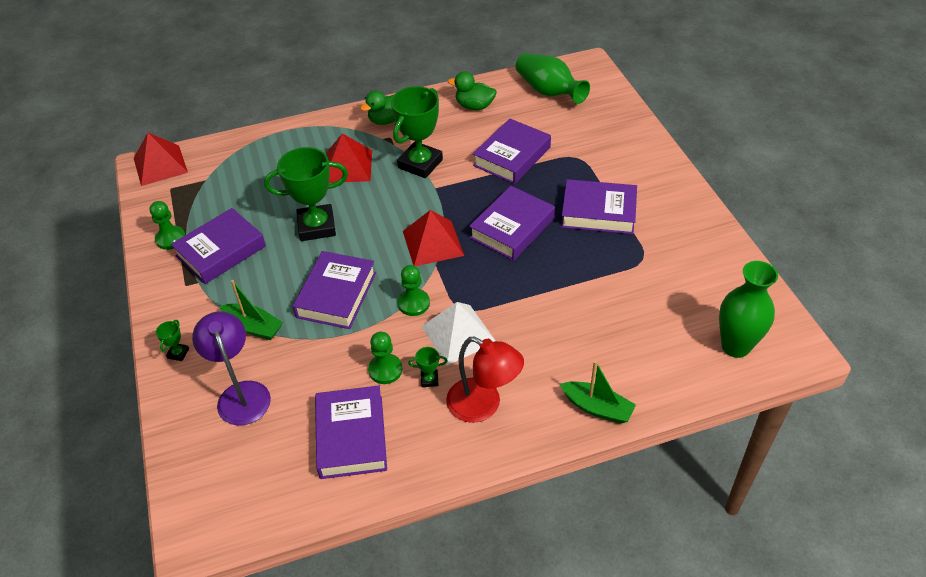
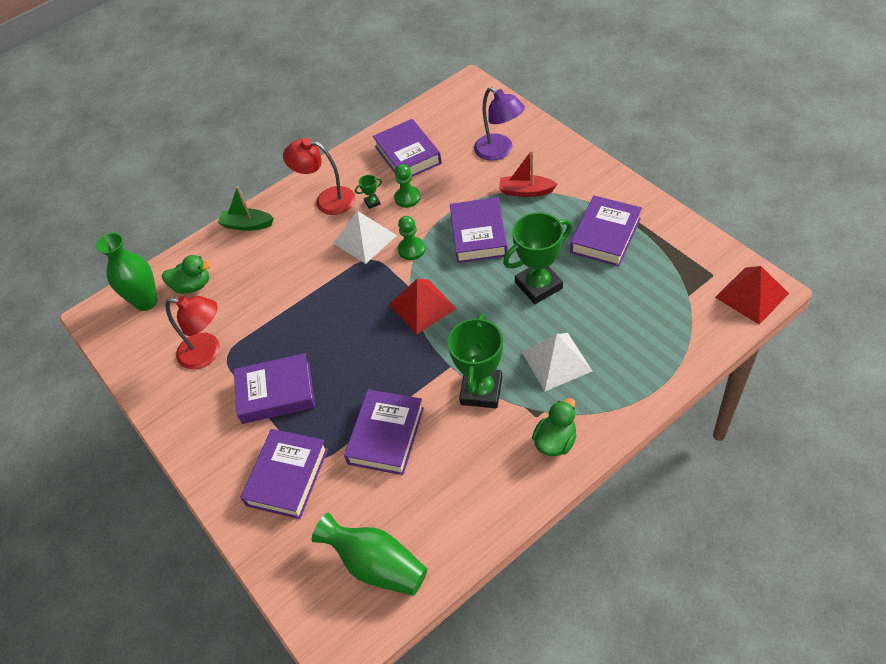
camera: 165 degrees right, 5 degrees up
green pawn [150,201,185,250] -> none
green trophy [156,320,189,361] -> none
green boat [220,280,283,340] -> red boat [499,150,557,197]
red pyramid [326,133,372,183] -> white pyramid [522,333,592,391]
green duck [448,71,497,110] -> green duck moved to [162,255,212,294]
purple book [469,186,555,261] -> purple book moved to [240,429,328,519]
none -> red lamp [166,296,220,369]

